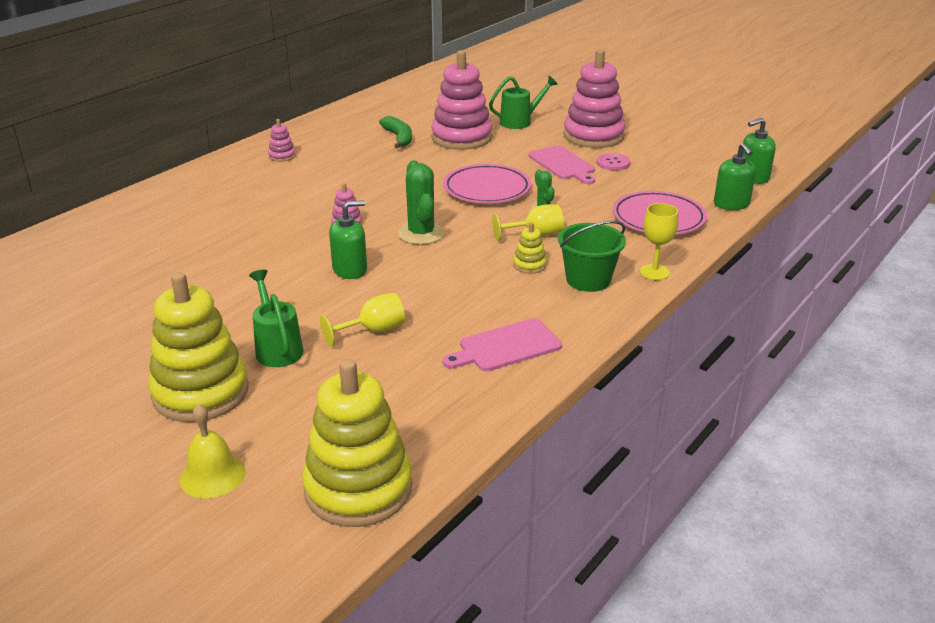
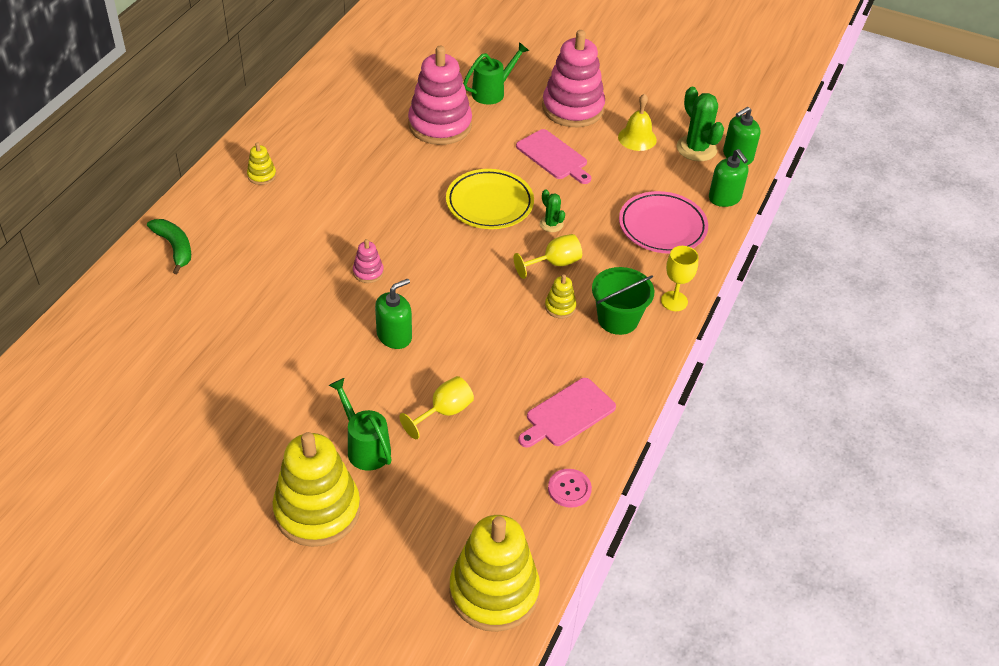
camera: 15 degrees left, 15 degrees up
yellow bell [180,403,246,498] -> yellow bell moved to [618,93,657,151]
pink stacking toy [268,119,296,162] -> yellow stacking toy [247,142,276,185]
green banana [379,116,412,148] -> green banana moved to [147,219,191,274]
green cactus [398,160,445,245] -> green cactus moved to [677,87,724,161]
pink plate [443,164,531,204] -> yellow plate [446,169,534,229]
pink button [597,153,630,171] -> pink button moved to [548,469,592,508]

